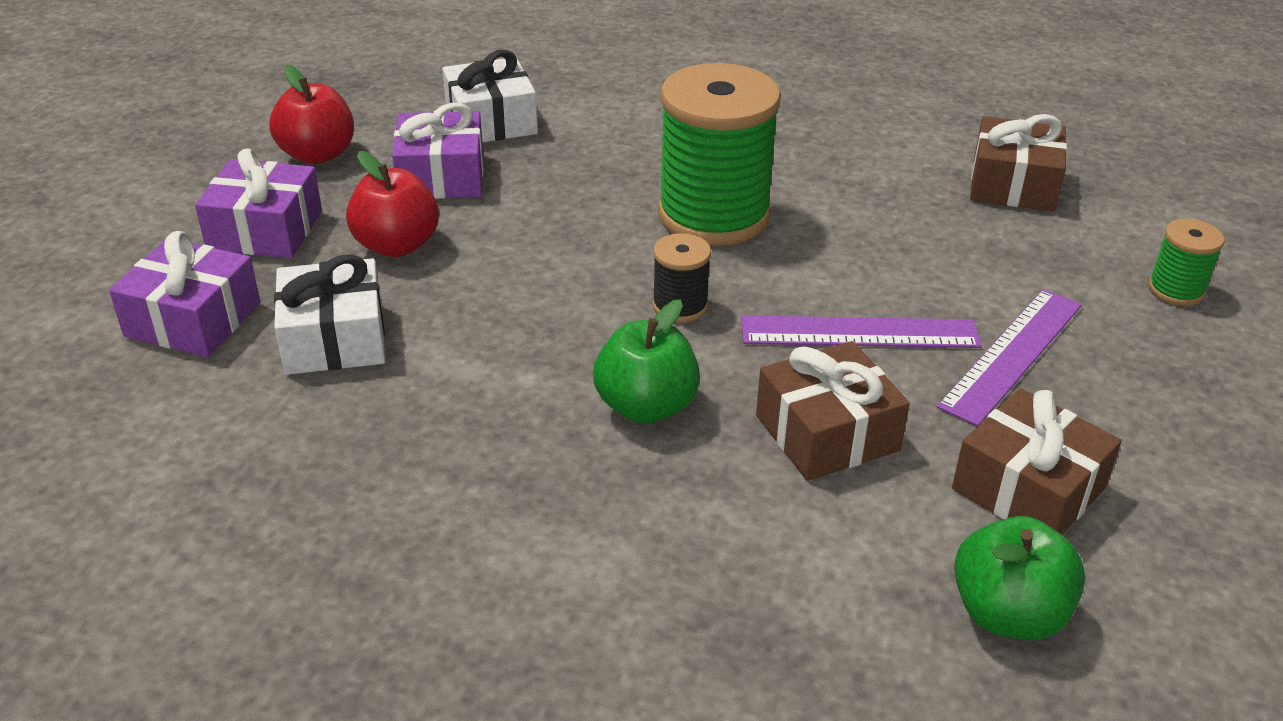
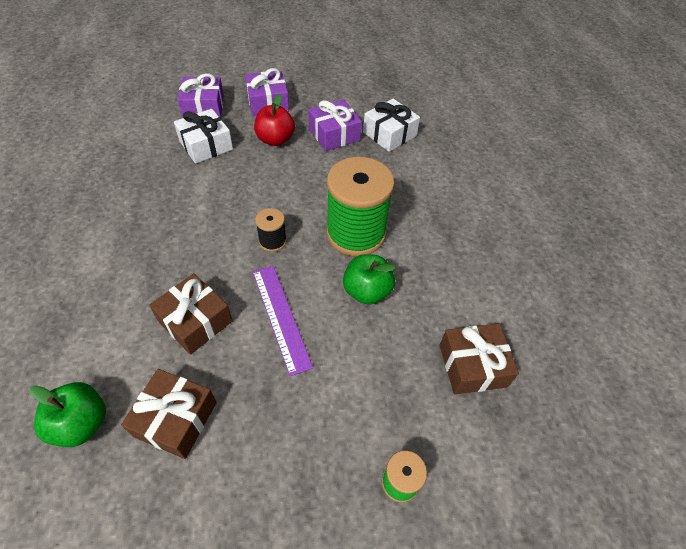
camera: 65 degrees right, 15 degrees up
red apple [269,65,354,164] -> none
green apple [593,299,700,424] -> green apple moved to [343,254,396,305]
purple ruler [937,289,1082,427] -> none

